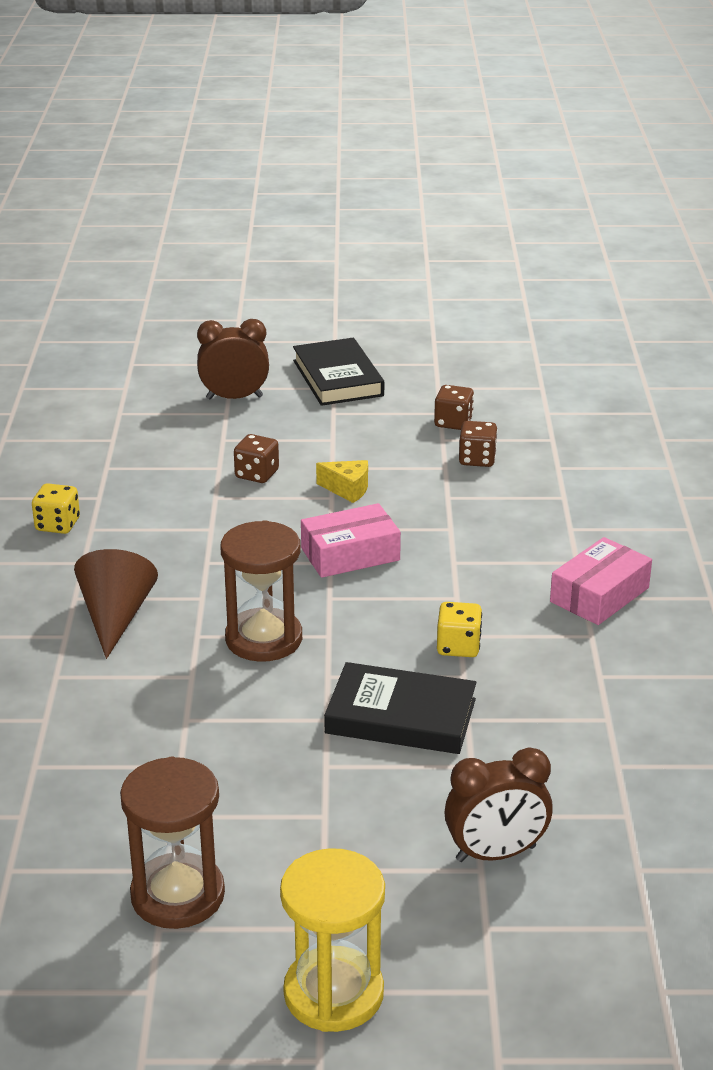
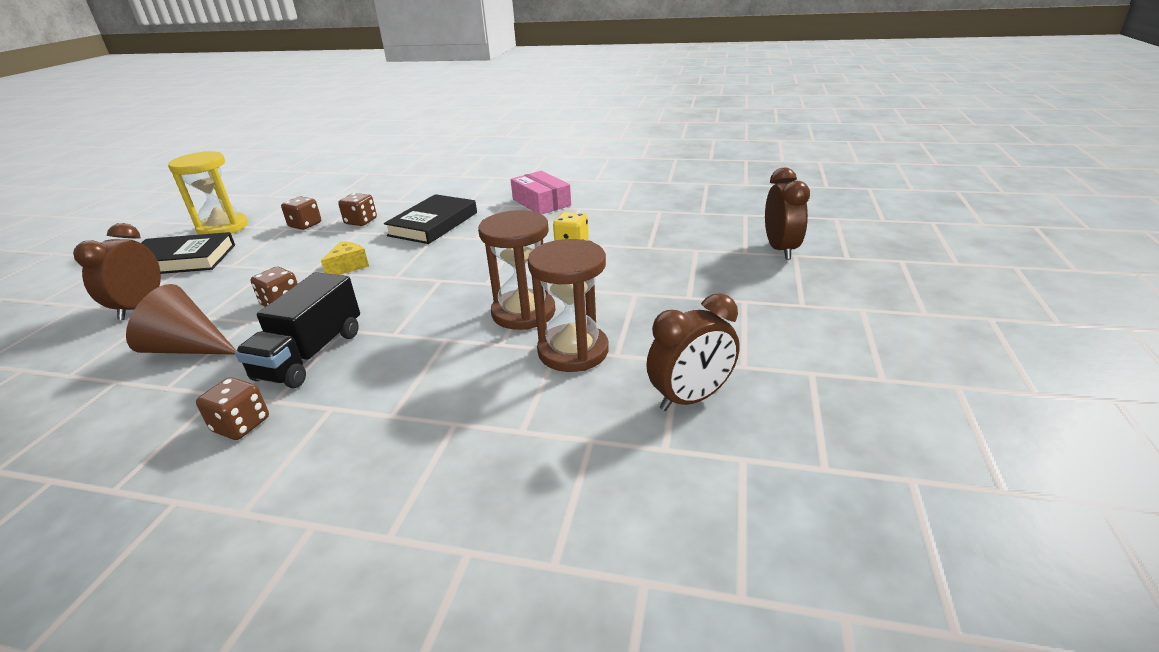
camera: 75 degrees left, 0 degrees up
yellow dice [32,483,80,534] -> brown dice [196,377,269,440]
brown cone [74,549,158,659] -> brown cone moved to [126,284,236,355]
brown hourglass [120,757,225,929] -> brown hourglass moved to [528,239,609,372]
yellow hourglass [280,848,385,1032] -> yellow hourglass moved to [168,151,248,235]
pink box [301,503,401,578] -> none
black book [324,662,477,754] -> black book moved to [384,194,477,244]
none -> black truck [235,272,360,388]
none -> brown clock [646,293,740,411]

